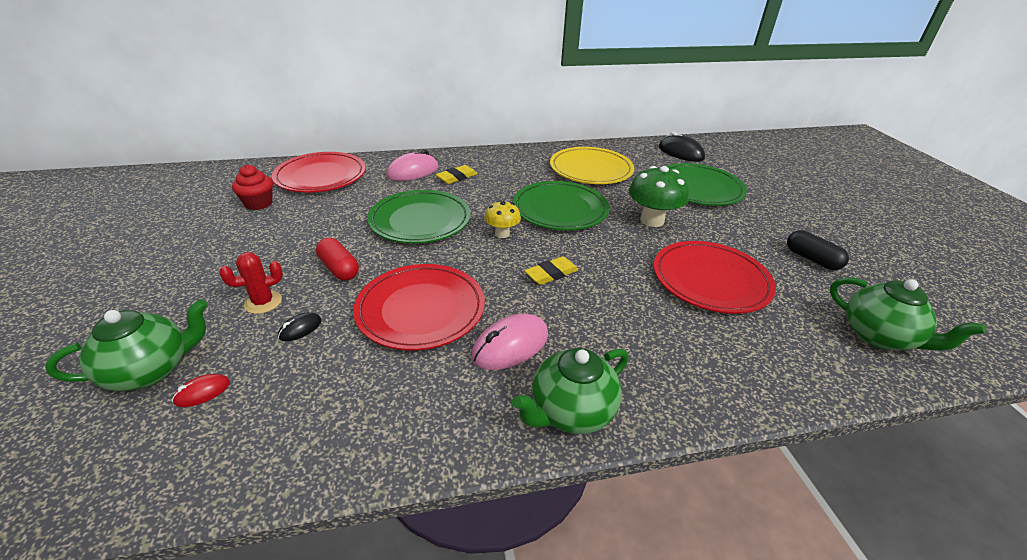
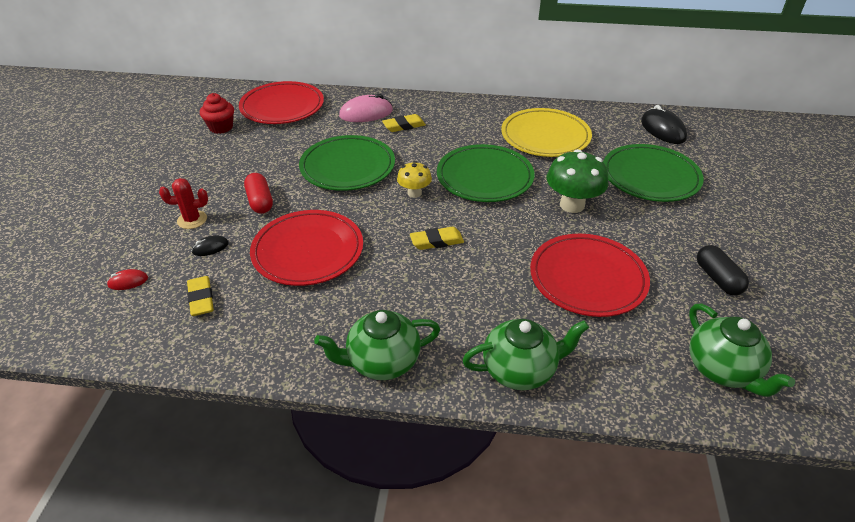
camera: 20 degrees right, 5 degrees up
green teapot [45,299,208,391] -> green teapot moved to [462,319,589,390]
pink mouse [472,314,548,370] -> none
none -> yellow eraser [187,276,214,316]

